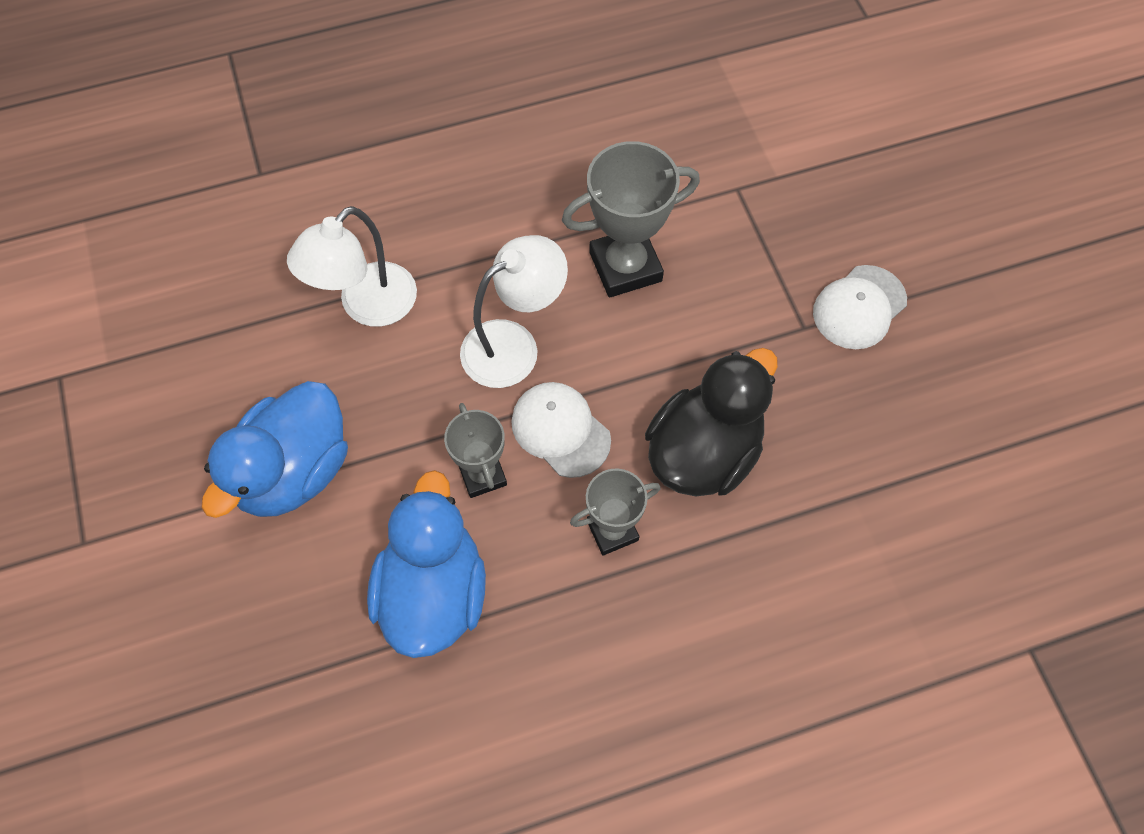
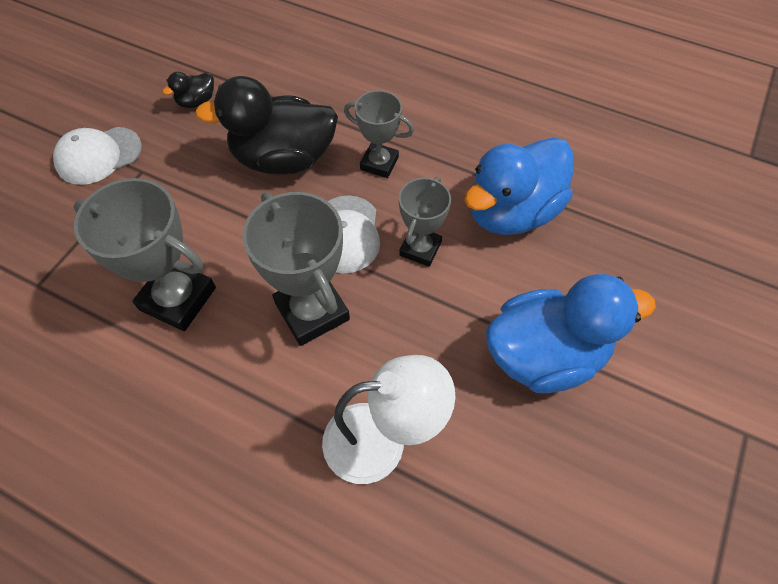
camera: 135 degrees left, 5 degrees down
white lamp [460,235,568,388] -> grey trophy [242,192,350,346]
white cap [813,265,907,349] -> white cap turned 150 degrees clockwise [53,127,142,185]
none -> black duck [162,72,214,108]

